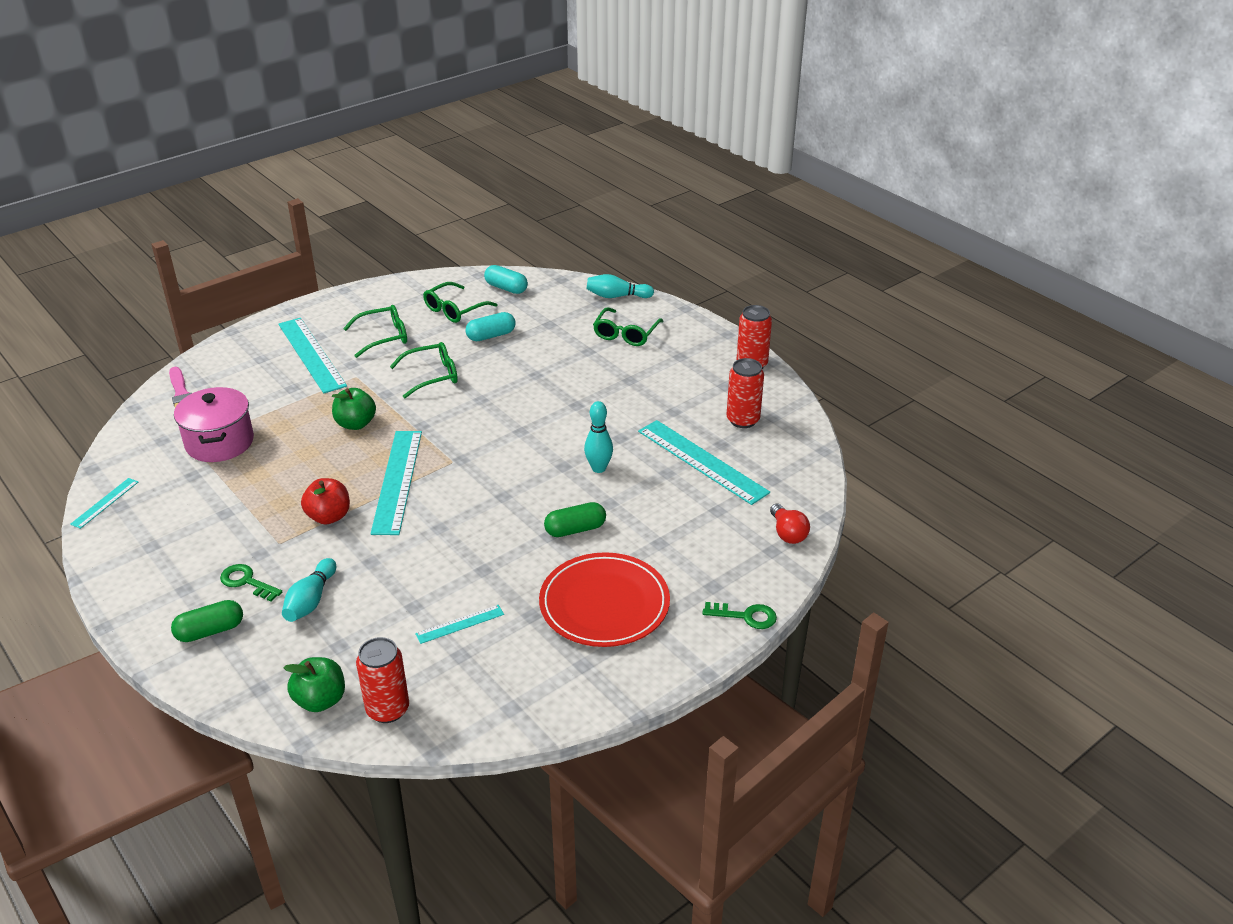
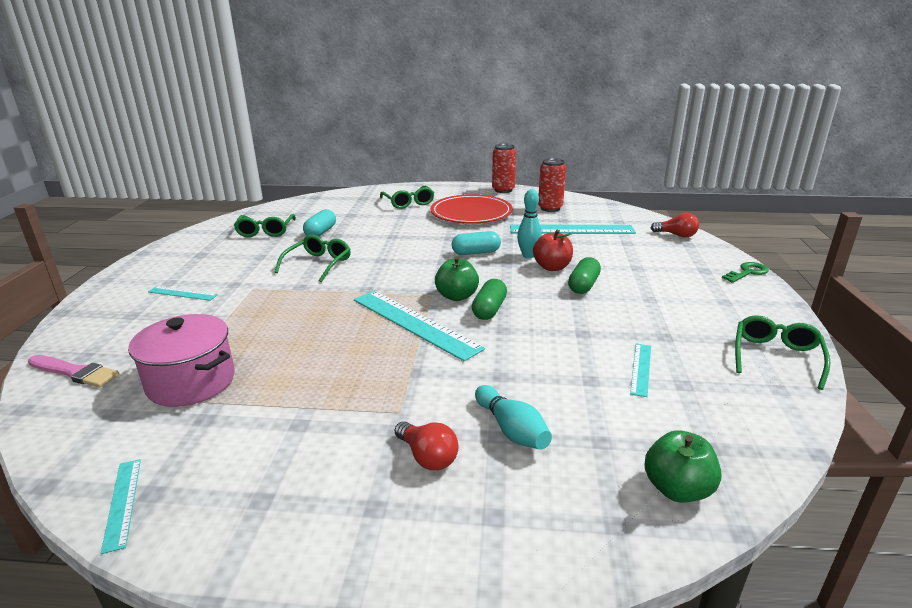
camera: 45 degrees left, 10 degrees down
green capsule [171,600,243,642] -> green capsule moved to [472,279,507,320]
green key [220,564,282,602] -> red light bulb [395,421,459,470]
turquoise ruler [278,318,347,394] -> turquoise ruler [148,286,218,301], size x0.48
red apple [301,478,350,525] -> red apple moved to [533,229,573,271]
green apple [332,388,376,430] -> green apple moved to [435,256,479,301]
green glasses [343,305,407,358] -> green glasses moved to [735,315,830,390]
red can [356,637,409,723] -> none
turquoise capsule [484,265,528,294] -> turquoise capsule moved to [452,231,501,255]
red plate [539,552,670,647] -> red plate moved to [430,194,513,224]
turquoise bowling pin [586,274,654,298] -> none

